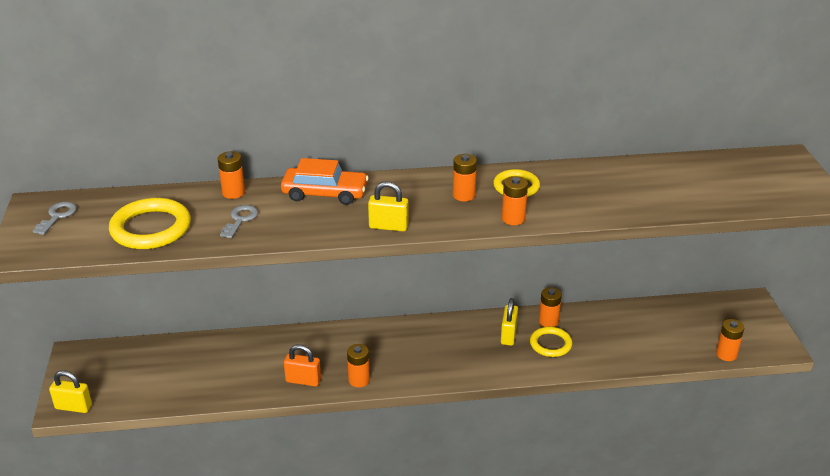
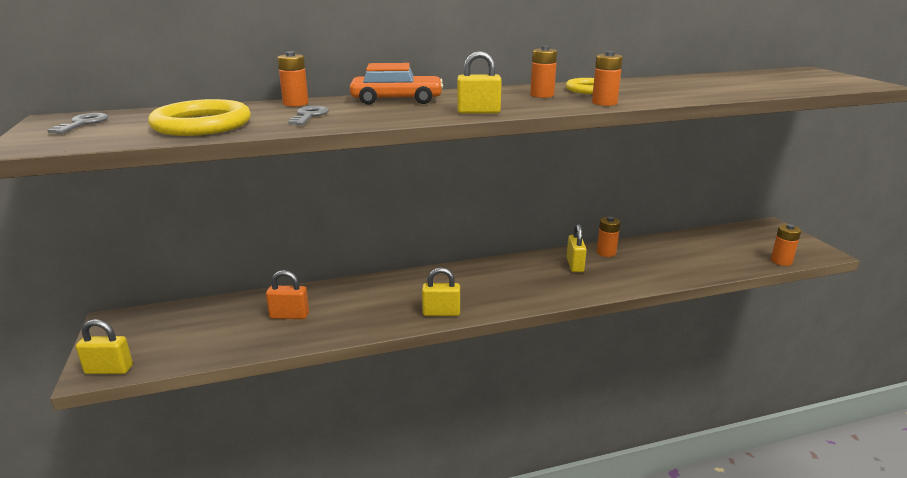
camera: 10 degrees left, 10 degrees down
orange padlock [284,344,321,387] -> orange padlock moved to [266,270,309,319]
orange battery [347,344,370,387] -> yellow padlock [422,267,460,316]
yellow ring [530,326,572,357] -> none

